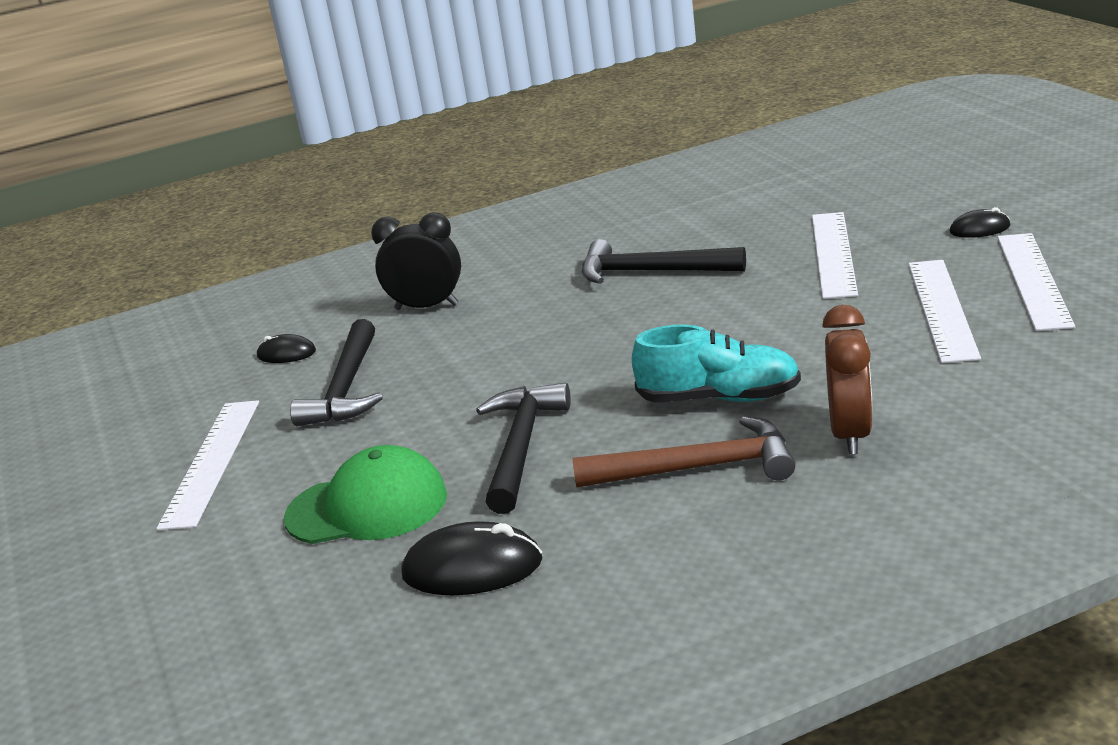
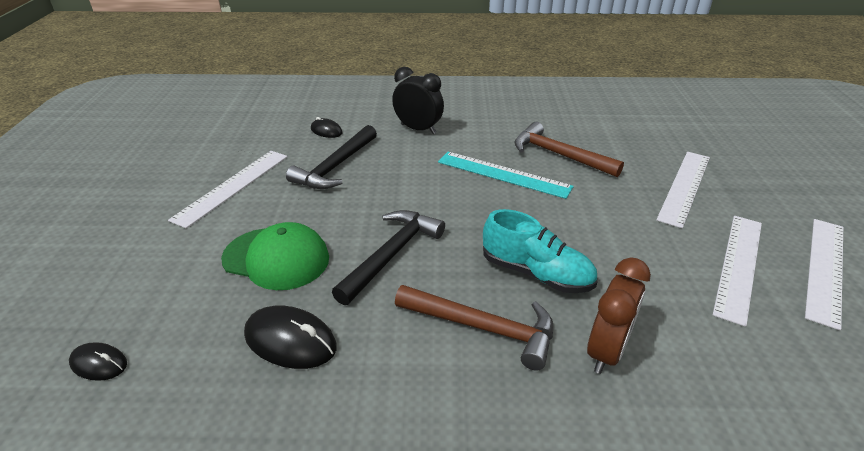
camera: 20 degrees right, 10 degrees up
black hammer [582,239,746,284] -> brown hammer [514,122,624,177]
black mouse [949,207,1011,238] -> black mouse moved to [69,342,127,381]
none -> turquoise ruler [438,152,574,199]

